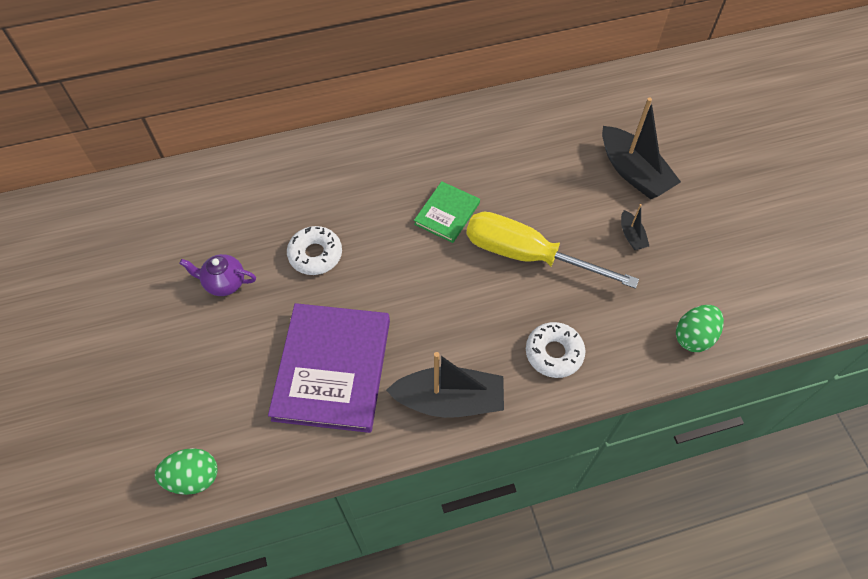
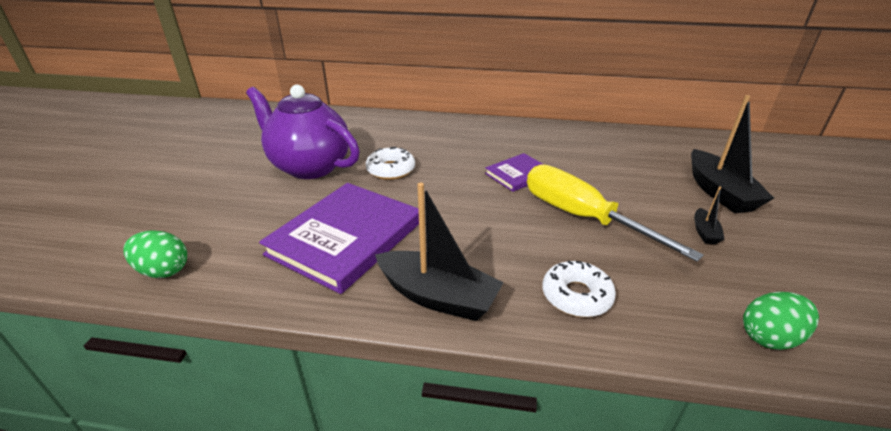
camera: 25 degrees right, 25 degrees down
purple teapot [179,254,256,296] -> purple teapot [246,85,360,179], size x2.19
green book [414,181,480,243] -> purple book [485,153,544,192]

